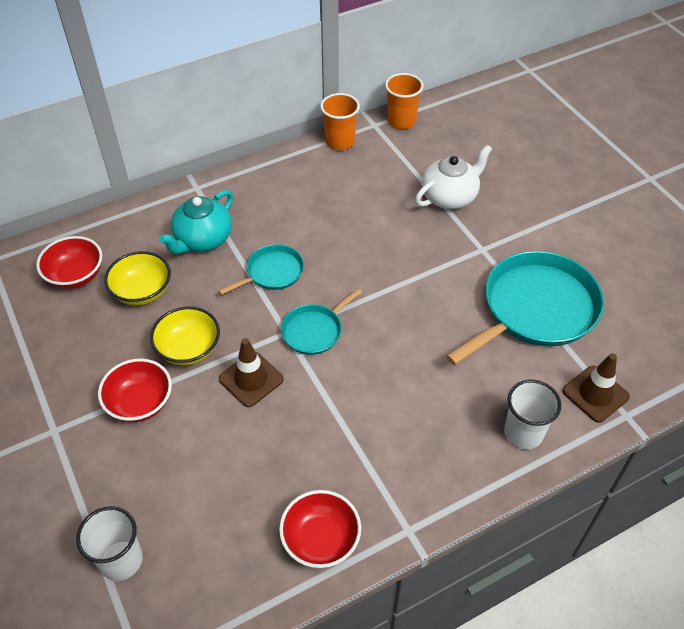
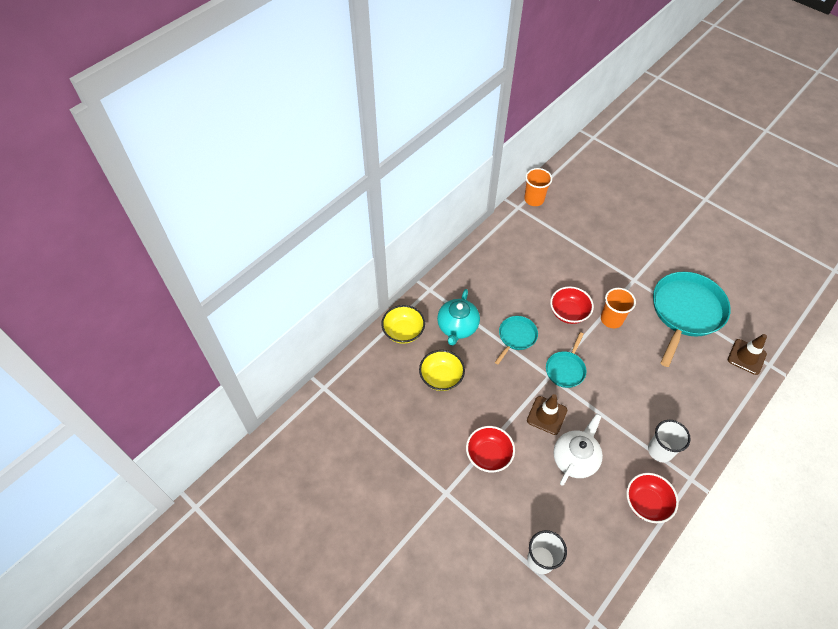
camera: 20 degrees left, 5 degrees up
red bowl [36,236,102,289] -> red bowl moved to [550,286,594,324]
yellow bowl [150,306,220,365] -> yellow bowl moved to [381,305,425,344]
orange cup [320,93,360,150] -> orange cup moved to [601,288,636,328]
white teapot [415,145,492,209] -> white teapot moved to [553,413,603,486]
white cup [504,380,561,449] -> white cup moved to [648,420,691,462]

